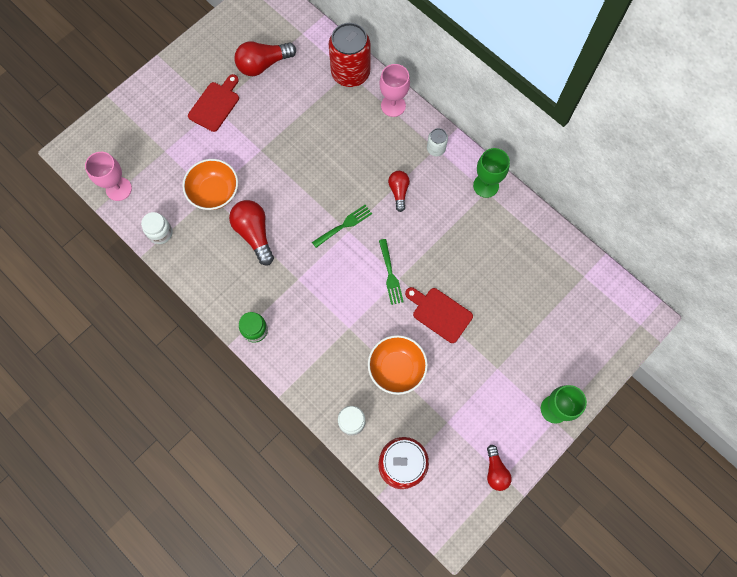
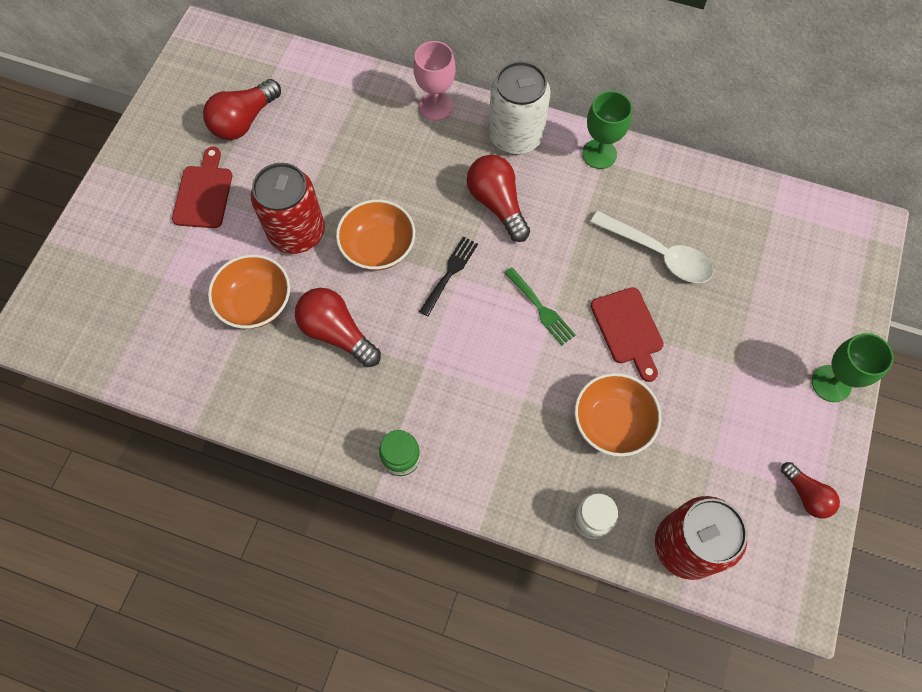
camera: 25 degrees left, 5 degrees down
pink goblet [85,152,132,201] -> none
white jar [141,212,173,244] -> none
green fork [312,205,372,248] -> black fork [419,236,478,316]
red can [329,23,371,87] -> red can moved to [251,163,325,254]
red light bulb [388,171,410,212] -> red light bulb [467,155,530,242], size x1.64
red cutting board [405,287,473,343] -> red cutting board turned 120 degrees counterclockwise [591,287,664,382]
white can [427,128,448,156] -> white can [489,61,551,154], size x2.13
none -> orange bowl [336,199,415,270]
none -> white spoon [590,211,713,283]

